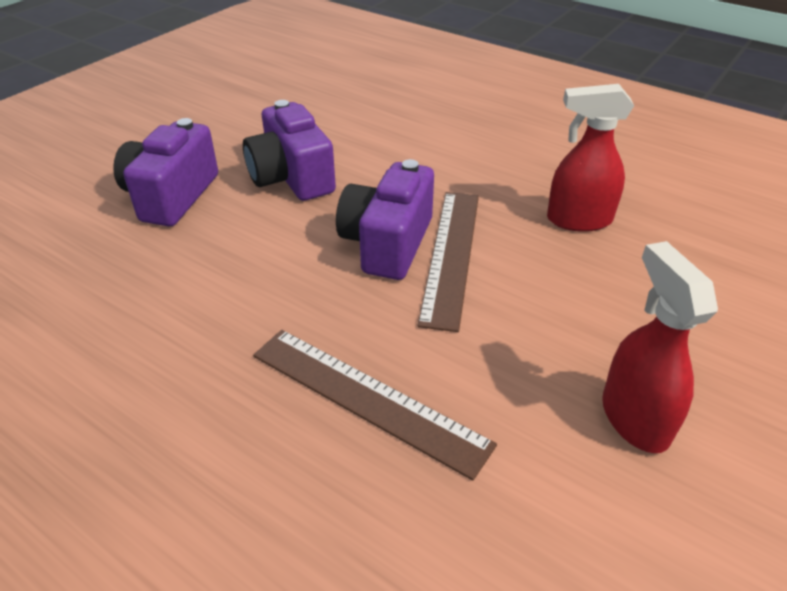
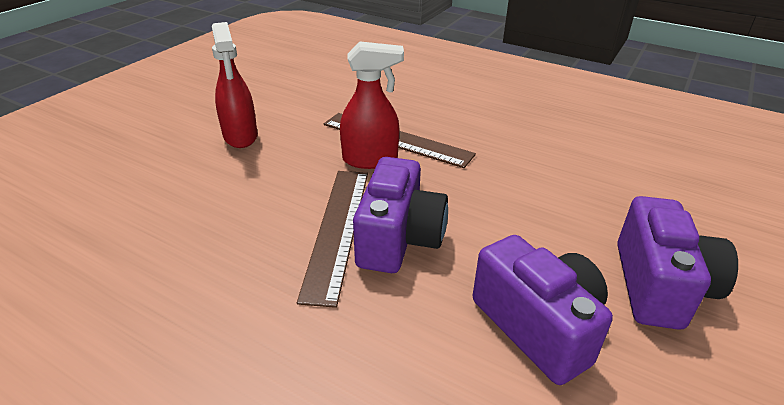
camera: 175 degrees right, 5 degrees down
red spray bottle [547,84,634,232] -> red spray bottle moved to [340,42,404,169]

